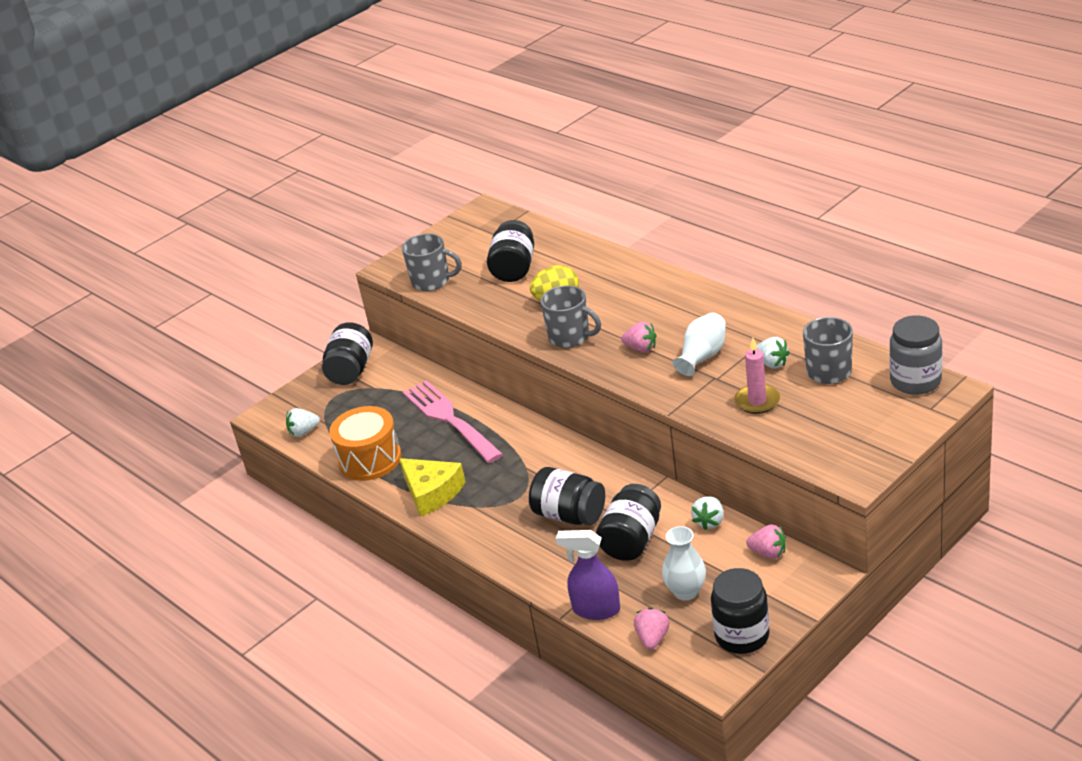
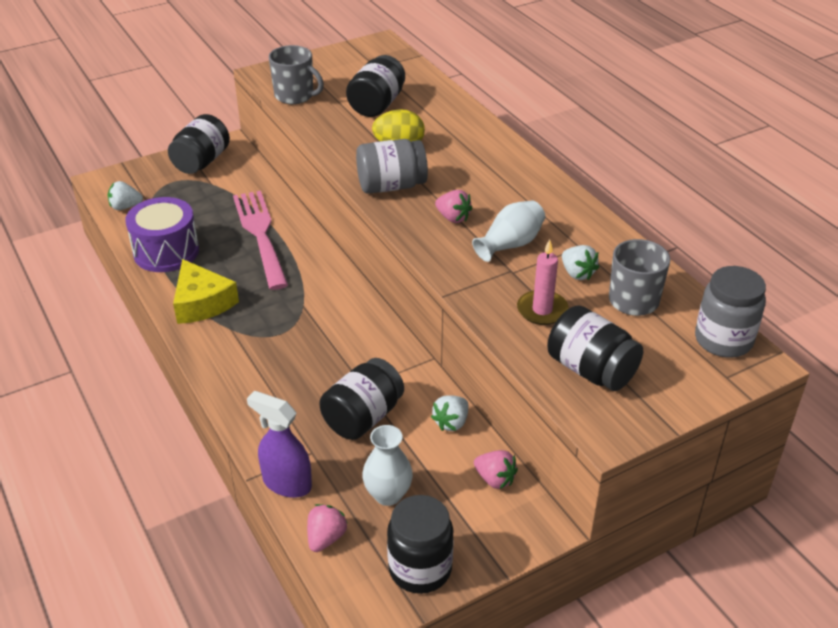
camera: 10 degrees right, 5 degrees up
orange drum [329,406,401,481] -> purple drum [125,197,199,272]
black jar [529,467,605,525] -> black jar moved to [547,305,643,391]
grey mug [540,285,601,348] -> grey jar [356,139,428,194]

